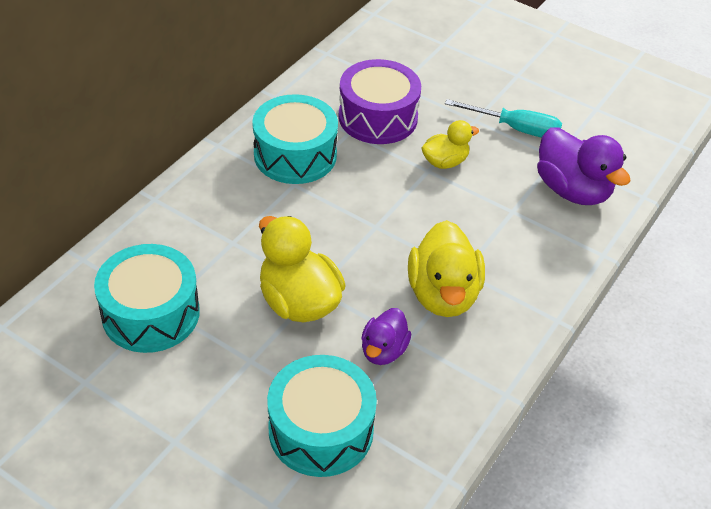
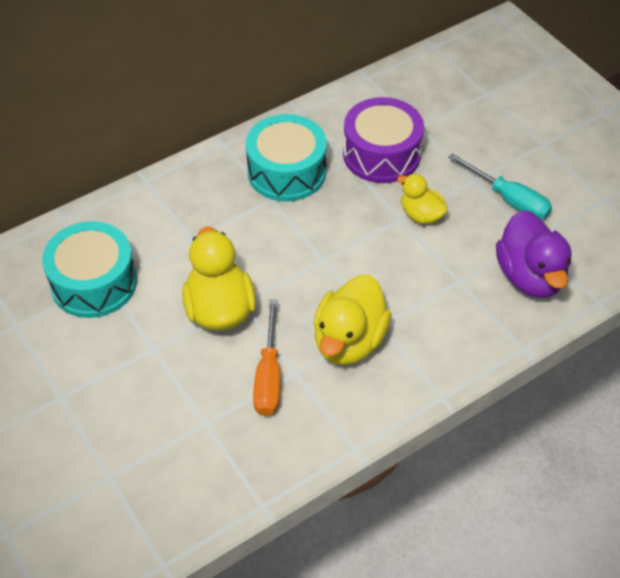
camera: 25 degrees right, 5 degrees up
turquoise drum [267,355,377,477] -> none
purple duck [361,308,411,365] -> orange screwdriver [253,299,280,416]
yellow duck [422,120,479,169] -> yellow duck turned 135 degrees counterclockwise [397,174,448,224]

